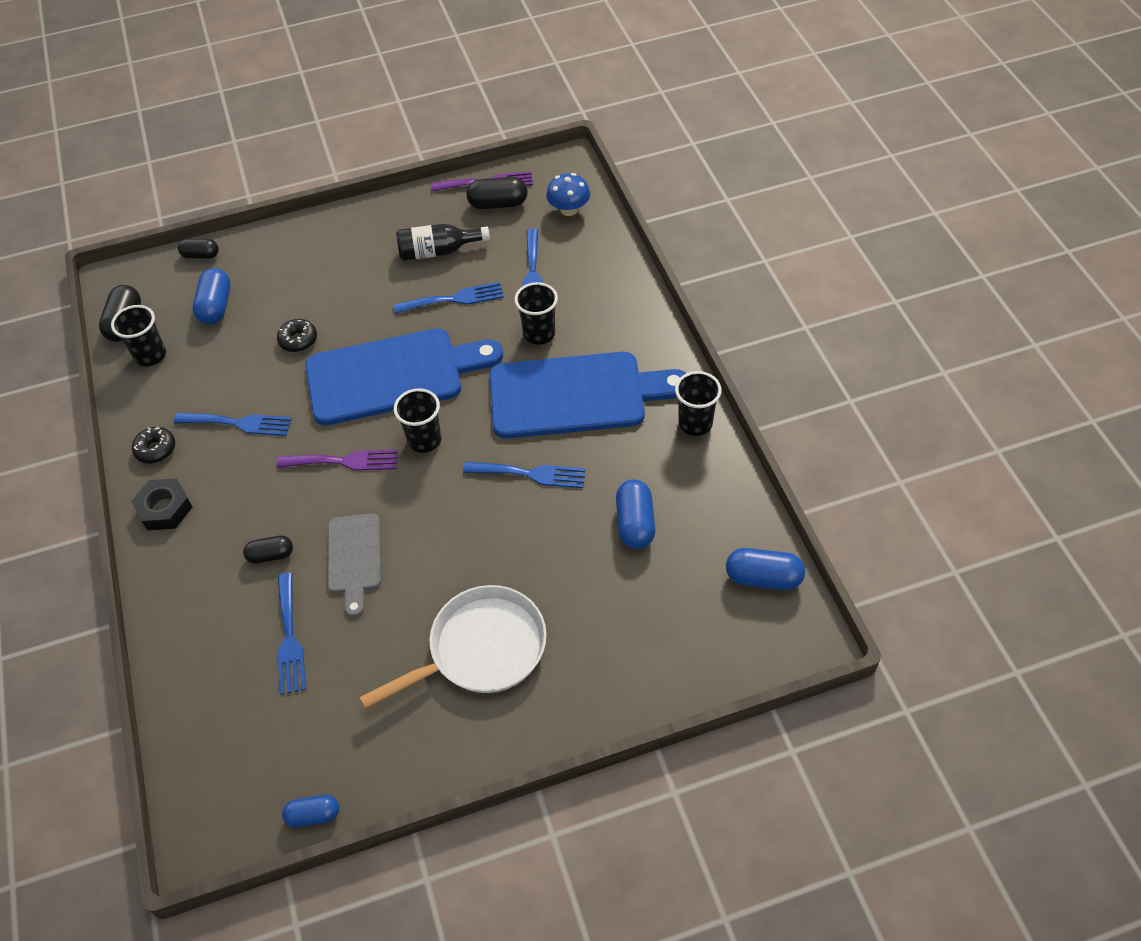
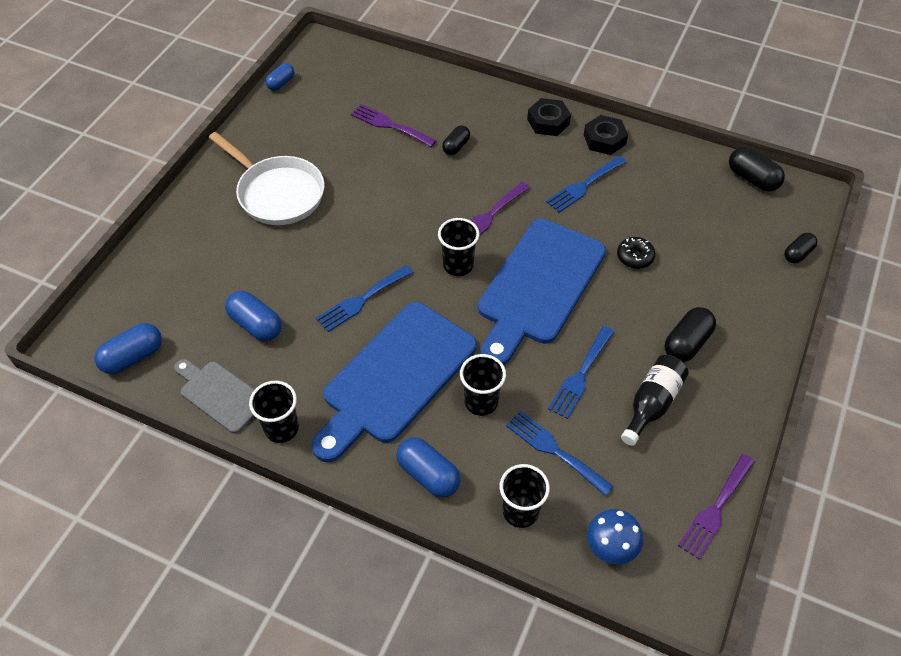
camera: 130 degrees right, 0 degrees up
black cup [111,305,166,367] -> black cup moved to [500,464,550,528]
black donut [132,427,175,464] -> black nut [584,115,628,155]
blue capsule [193,268,231,325] -> blue capsule moved to [397,437,461,498]
blue fork [277,573,306,695] -> purple fork [351,104,437,147]
grey cutting board [328,513,381,617] -> grey cutting board moved to [174,359,255,433]
white pan [359,585,547,709] -> white pan turned 60 degrees counterclockwise [209,132,325,225]
black capsule [466,177,528,209] -> black capsule moved to [664,307,716,362]

